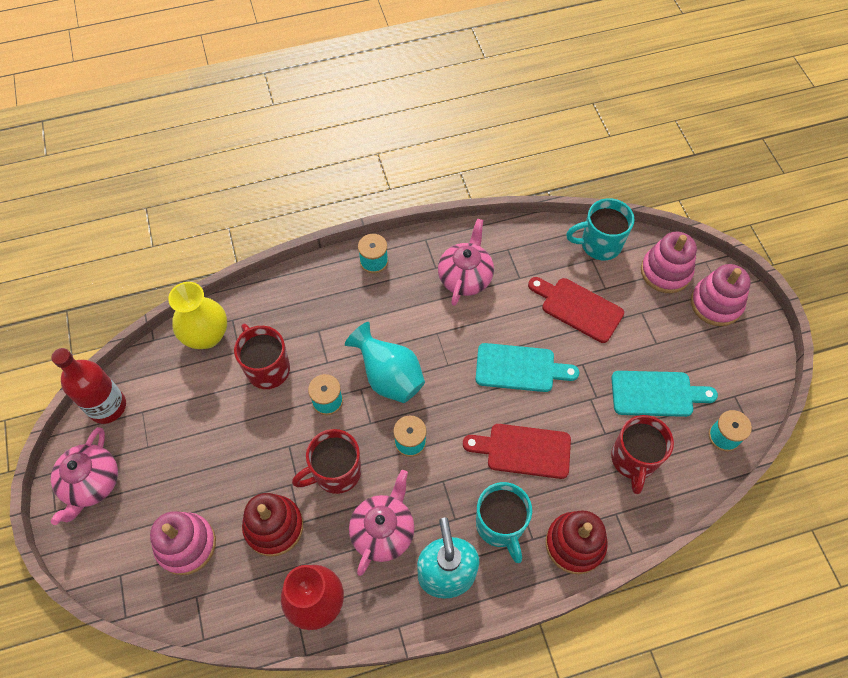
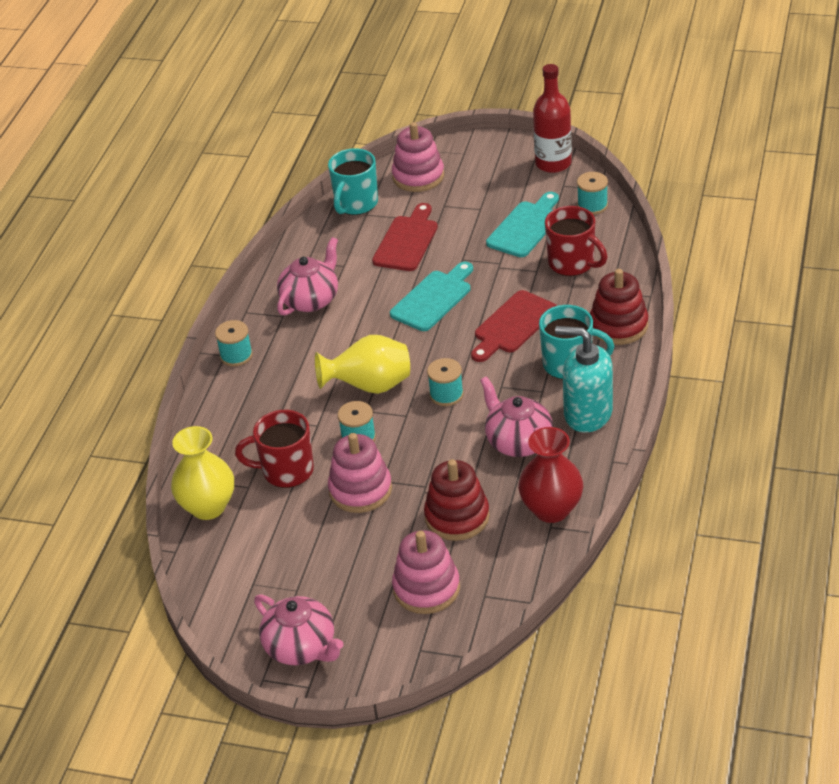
camera: 55 degrees left, 20 degrees down
red bottle [51,348,126,424] -> red bottle moved to [533,64,572,173]
red mug [292,429,361,494] -> none
turquoise vase [345,322,425,403] -> yellow vase [315,335,410,394]
pink teapot [438,219,494,306] -> pink teapot turned 75 degrees clockwise [277,237,338,316]
red cutting board [528,277,624,343] -> red cutting board turned 135 degrees clockwise [372,203,438,271]
pink stacking toy [691,264,751,326] -> pink stacking toy moved to [328,433,392,513]

